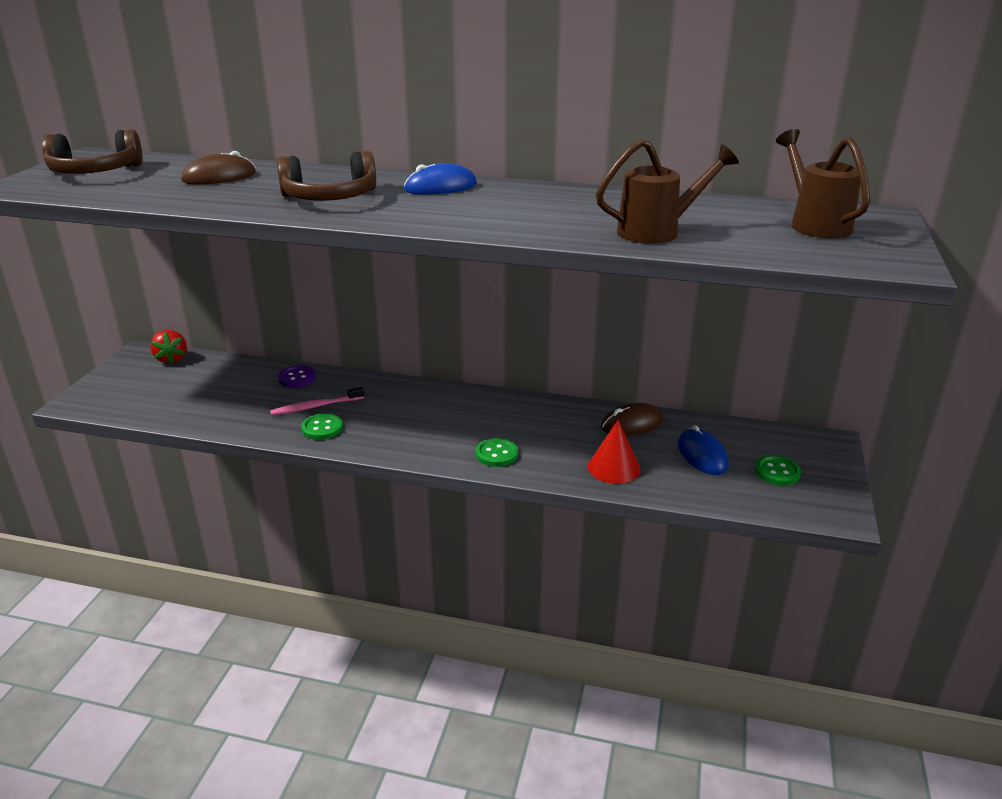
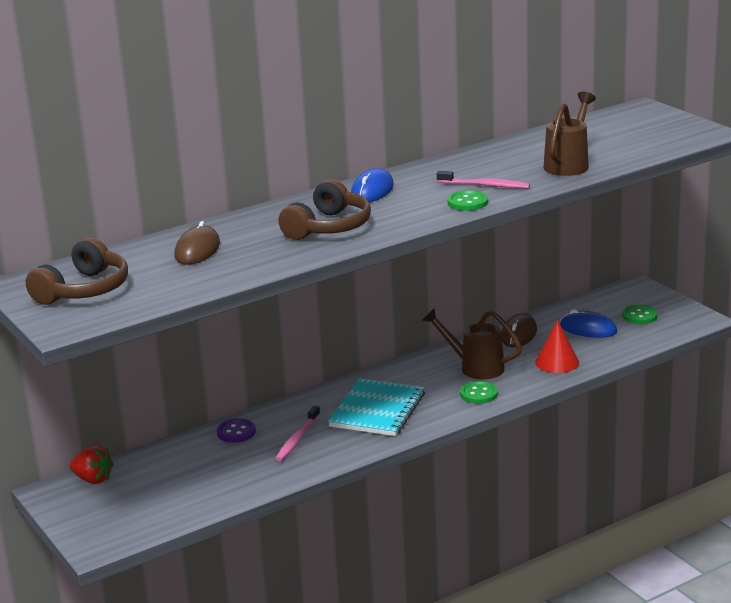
camera: 45 degrees left, 5 degrees down
green button [301,413,343,440] -> green button moved to [447,190,488,211]
brown watering can [776,129,871,239] -> brown watering can moved to [422,308,522,379]
none -> turquoise notebook [328,378,425,436]
none -> pink toothbrush [437,171,530,188]

